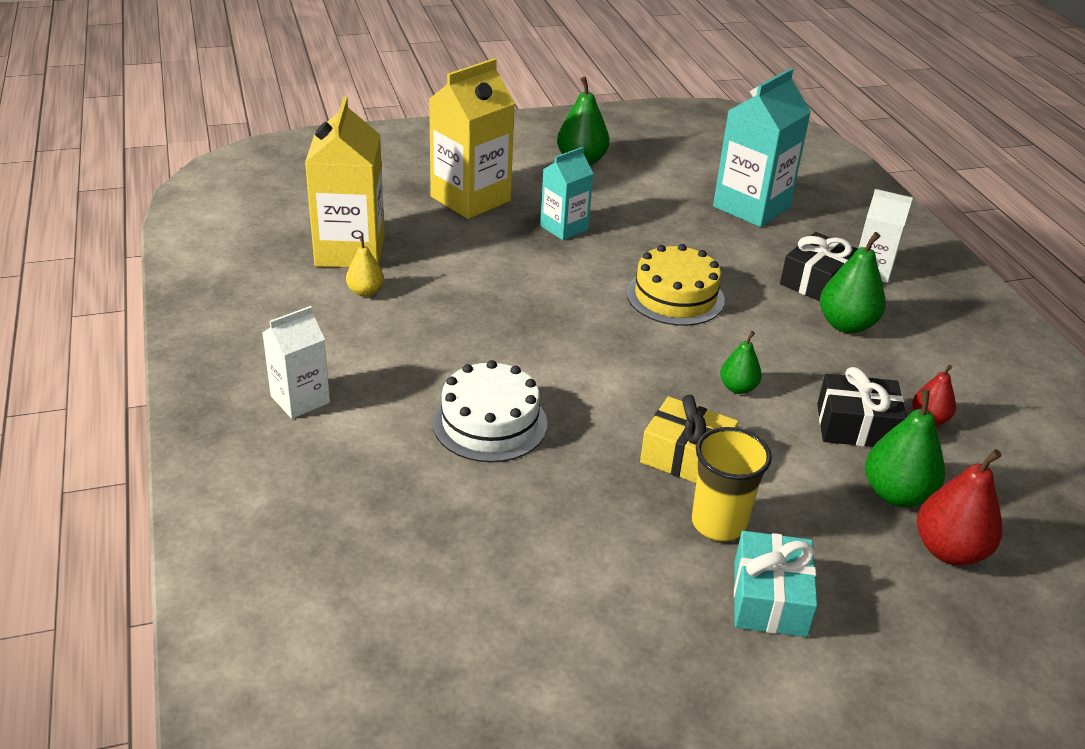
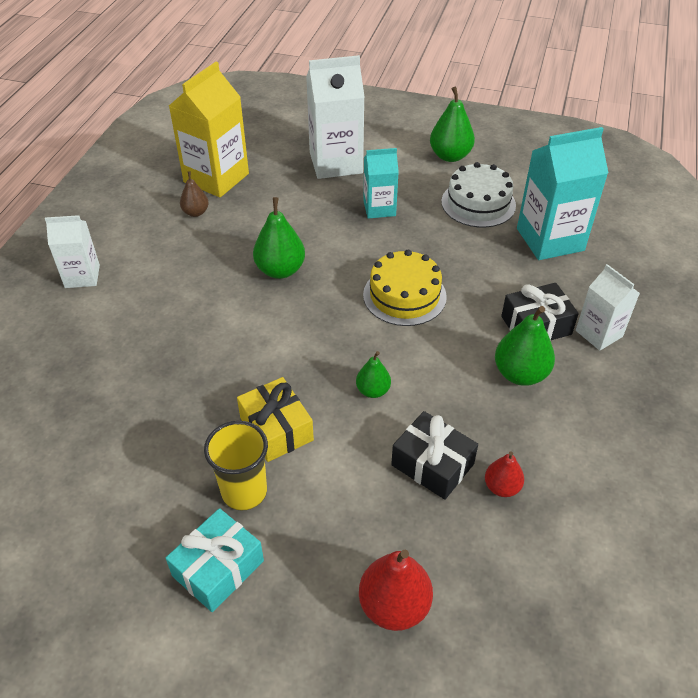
camera: 35 degrees right, 10 degrees up
yellow pear [346,236,384,297] -> brown pear [180,171,209,217]
yellow carton [429,58,515,219] -> white carton [306,55,365,179]
white cake [433,360,547,462] -> white cake moved to [441,162,516,228]
green pear [865,389,945,507] -> green pear moved to [253,197,305,279]

